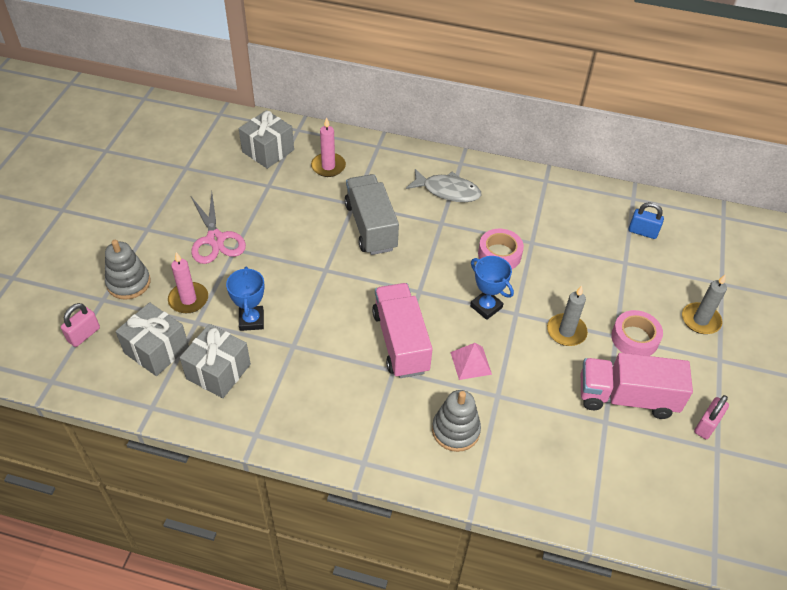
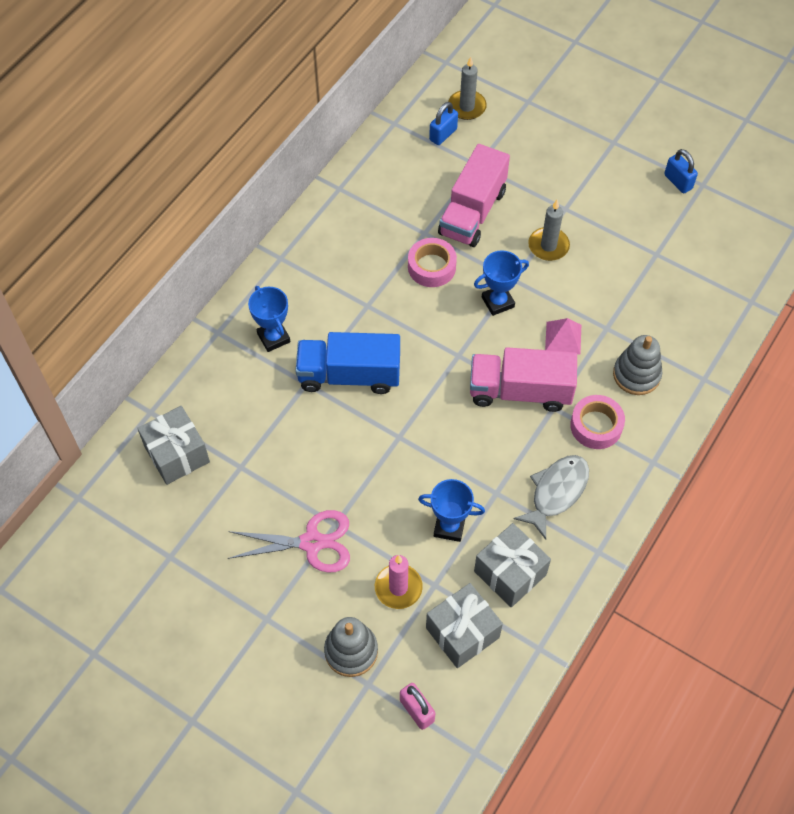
camera: 70 degrees left, 10 degrees up
pink candle [311,117,346,177] -> none
grey truck [344,174,399,255] -> blue truck [295,332,400,394]
grey fish [406,169,481,202] -> grey fish moved to [513,455,589,540]
pink truck [581,353,693,419] -> pink truck moved to [438,144,510,247]
pink tape [611,310,663,356] -> pink tape moved to [570,395,625,449]
grey candle [682,274,727,334] -> grey candle moved to [448,56,487,120]
pink padlock [694,395,729,439] -> blue padlock [664,149,698,193]
none -> blue trophy [248,286,291,352]

